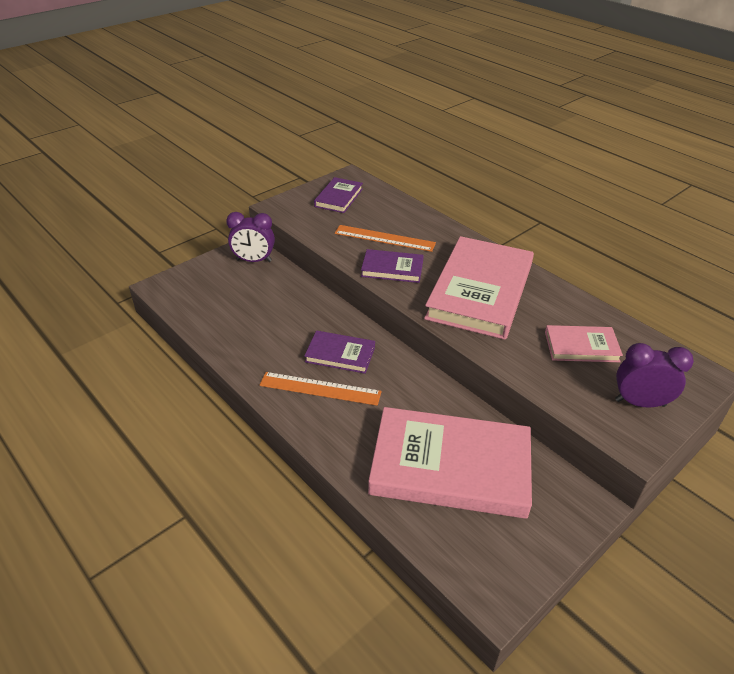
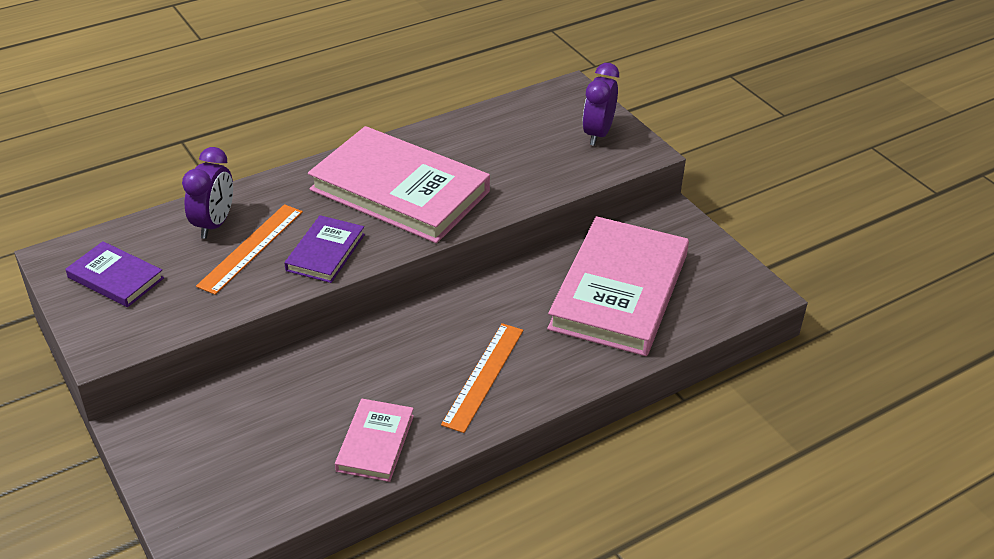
camera: 80 degrees left, 0 degrees up
purple clock [226,212,275,262] -> purple clock moved to [182,147,233,239]
purple book [304,330,375,374] -> none
pink book [545,325,623,362] -> pink book moved to [335,399,414,482]

